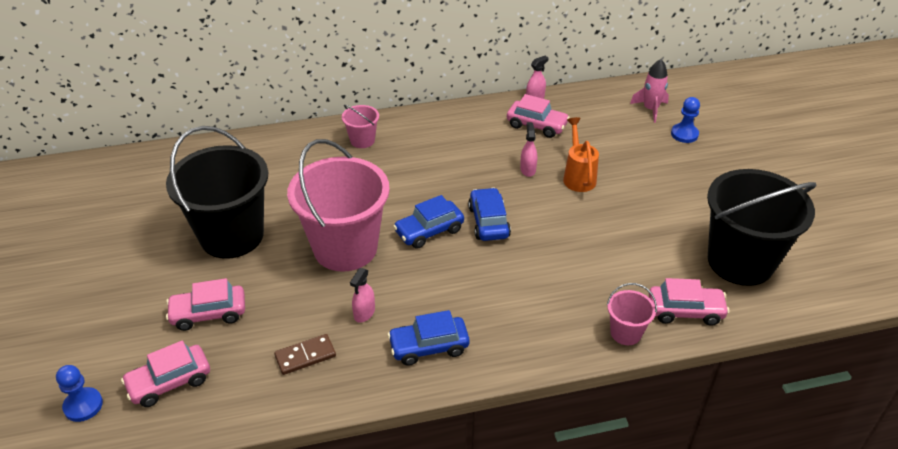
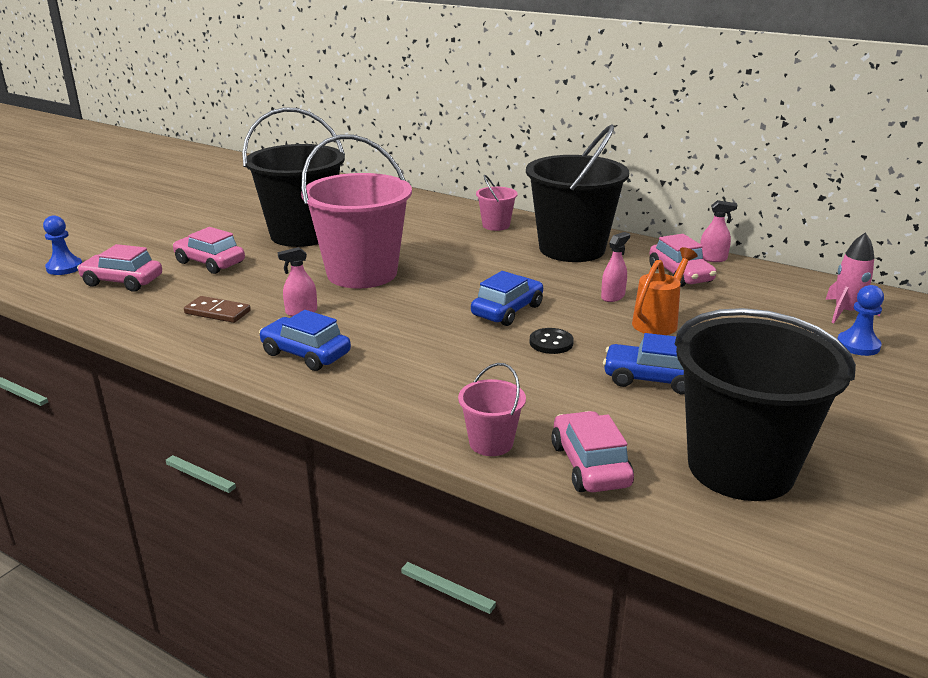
camera: 45 degrees right, 15 degrees down
blue car [393,195,464,249] -> blue car moved to [603,333,685,394]
pink car [649,278,729,326] -> pink car turned 150 degrees counterclockwise [551,411,634,492]
none -> black bucket [526,125,629,262]
none -> black button [530,328,574,354]

